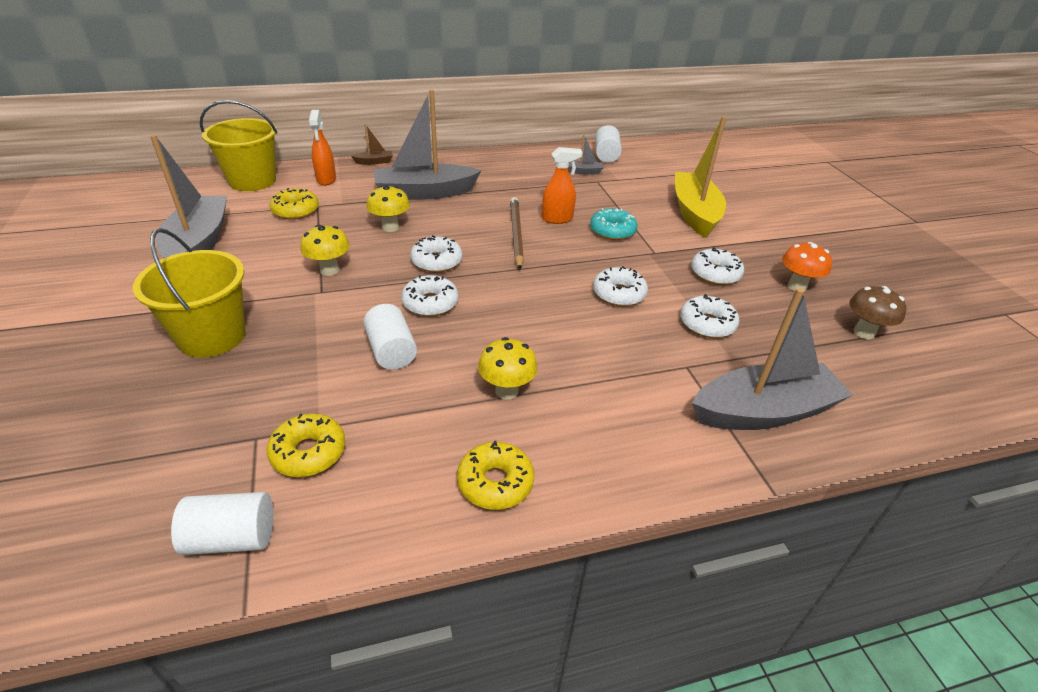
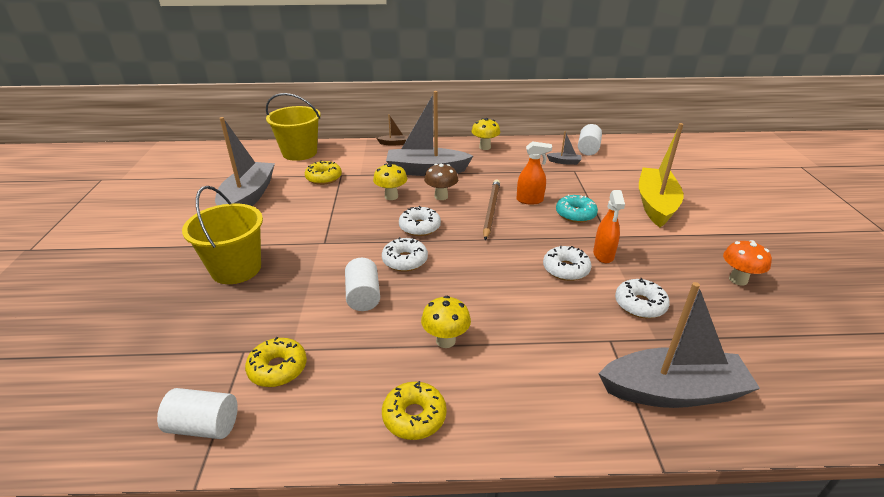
camera: 15 degrees right, 5 degrees down
yellow mushroom [300,225,350,276] -> yellow mushroom moved to [471,118,500,150]
orange spray bottle [309,110,336,186] -> orange spray bottle moved to [593,190,625,263]
white donut [691,247,744,285] -> none
brown mushroom [849,286,906,339] -> brown mushroom moved to [424,164,458,200]

